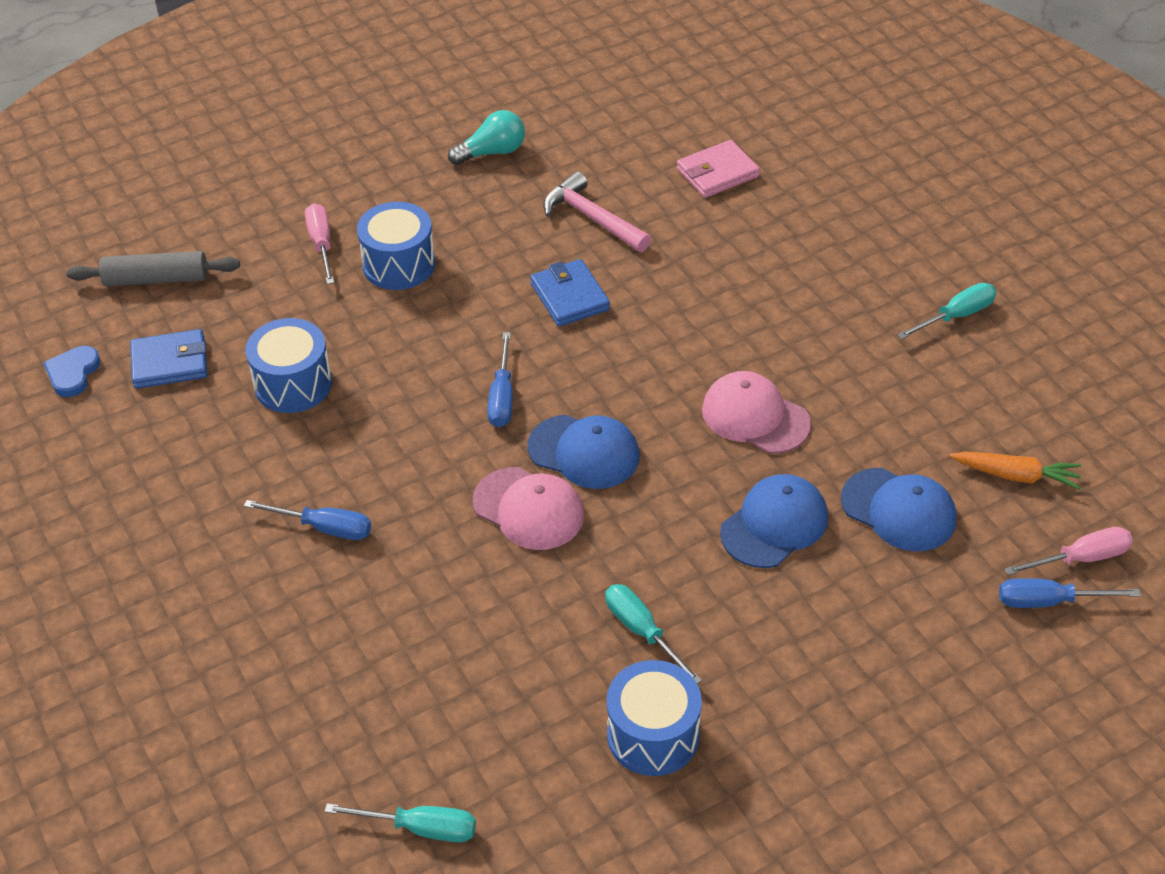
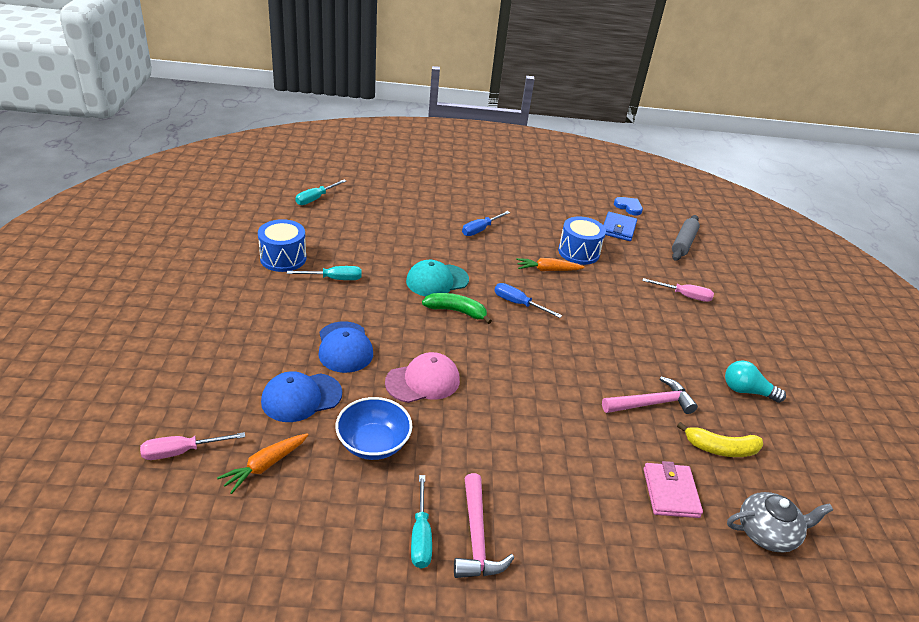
camera: 115 degrees right, 10 degrees down
blue drum [357,202,436,290] -> none
turquoise light bulb [448,110,525,165] -> turquoise light bulb turned 105 degrees clockwise [725,360,786,403]
pink cap [473,467,584,550] -> turquoise cap [406,260,469,296]
blue cap [528,415,639,489] -> green banana [422,293,492,324]
blue wallet [530,259,610,327] -> none
blue screwdriver [999,578,1141,608] -> none
pink screwdriver [1004,527,1133,576] -> pink screwdriver turned 60 degrees clockwise [140,432,245,460]
none -> blue bowl [335,397,412,460]
none -> pink hammer [454,473,514,578]
none -> orange carrot [516,258,585,271]
none -> yellow banana [677,422,763,457]
none -> grey teapot [727,492,833,553]

